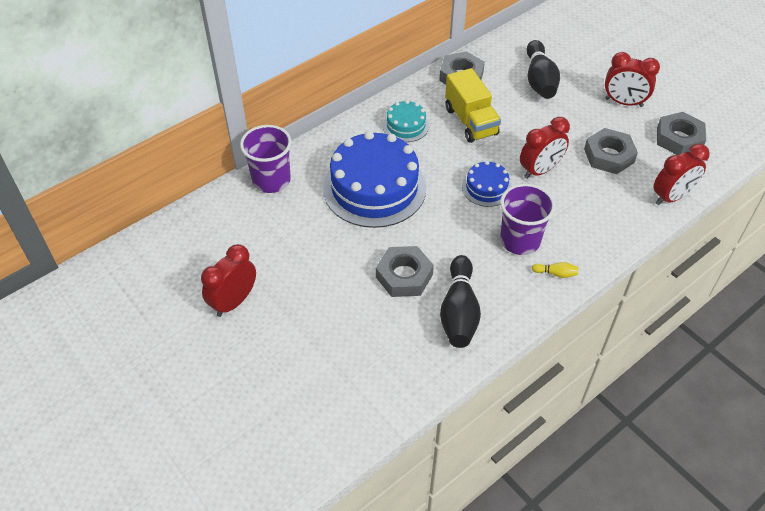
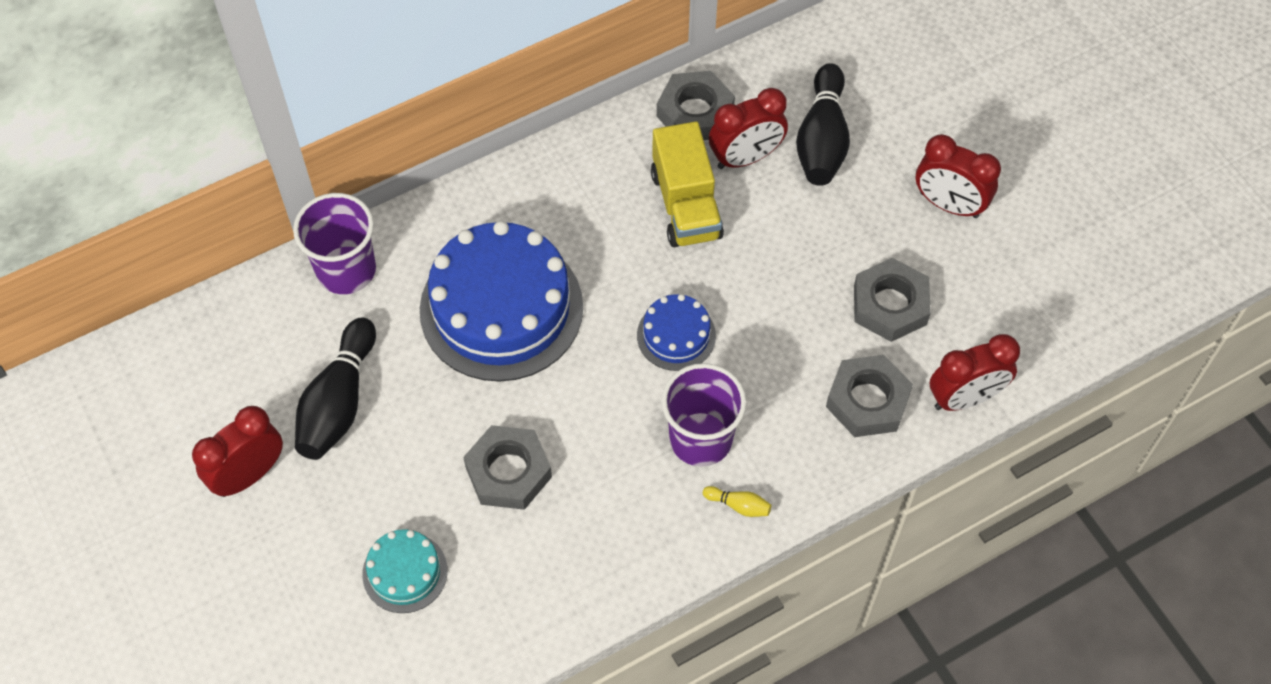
camera: 10 degrees right, 10 degrees up
turquoise cake [383,100,429,142] -> turquoise cake moved to [362,529,448,613]
black bowling pin [440,255,481,348] -> black bowling pin moved to [295,318,376,460]
red clock [520,117,570,179] -> red clock moved to [709,88,788,169]
grey nut [657,112,706,155] -> grey nut moved to [826,355,913,437]

